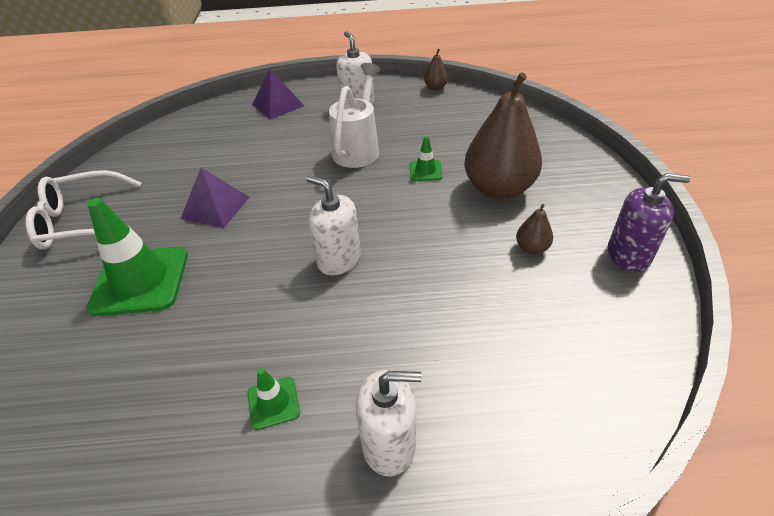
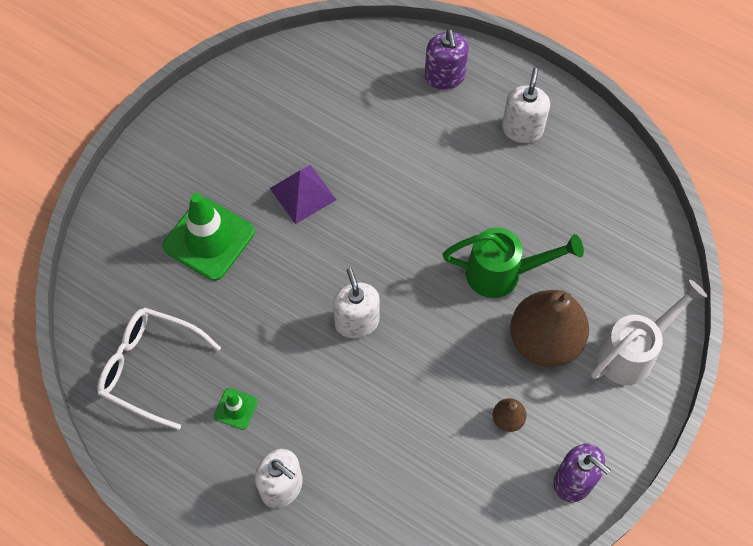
camera: 35 degrees right, 20 degrees up
white glasses [26,170,141,250] -> white glasses moved to [97,308,221,430]
purple pyramid [252,69,304,120] -> purple soap dispenser [425,29,469,90]
white watering can [329,63,380,168] -> white watering can moved to [591,279,707,385]
green traffic cone [410,136,442,181] -> green watering can [443,227,584,298]
brown pear [424,49,448,91] -> none

